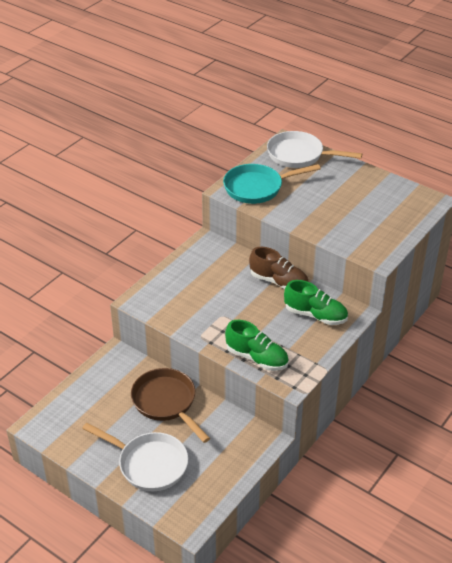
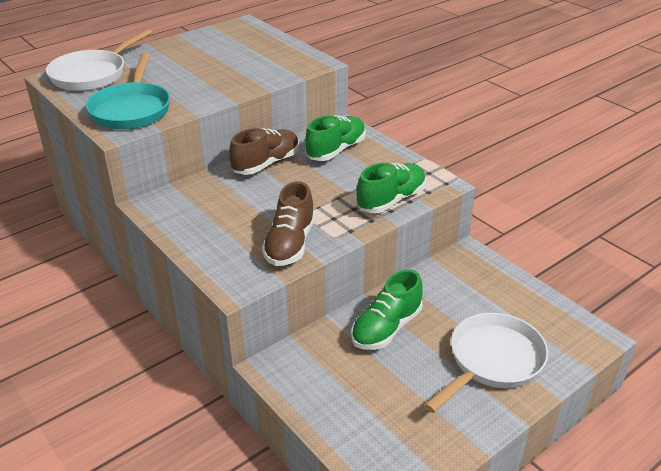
camera: 75 degrees left, 5 degrees down
brown pan [131,368,210,443] -> green shoe [351,269,423,350]
none -> brown shoe [262,181,315,266]

